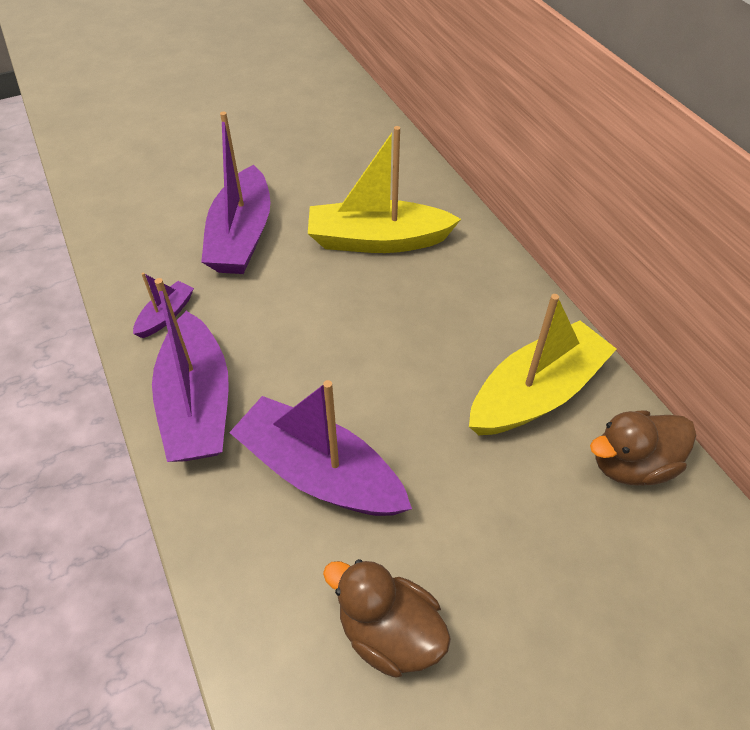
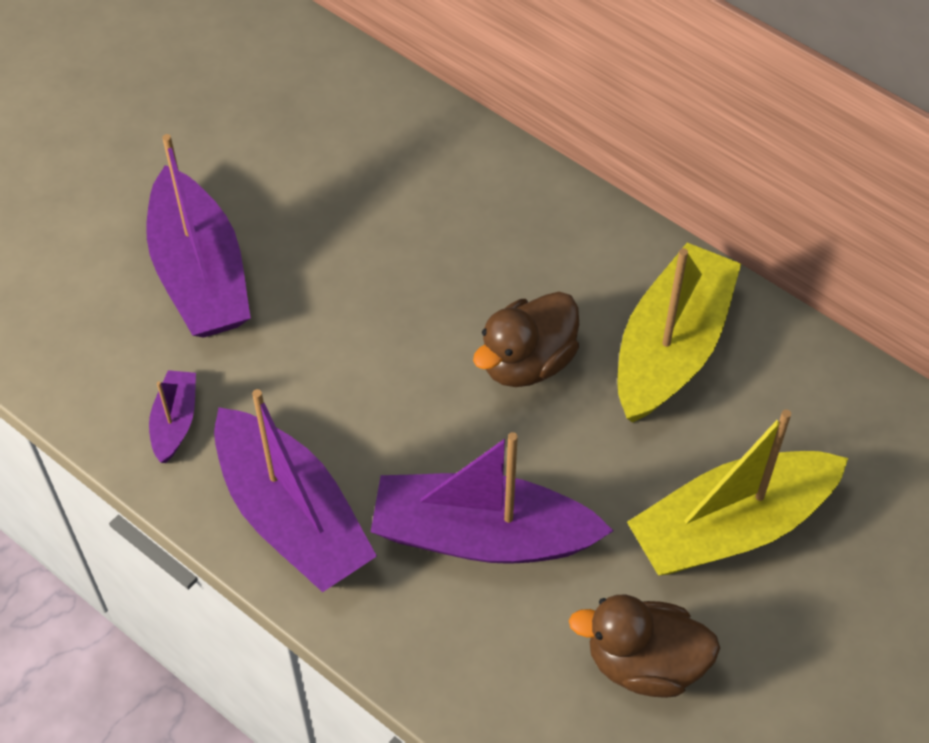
camera: 25 degrees left, 5 degrees up
yellow boat [308,126,461,253] -> yellow boat moved to [627,409,848,575]
brown duck [590,411,696,486] -> brown duck moved to [473,292,579,387]

